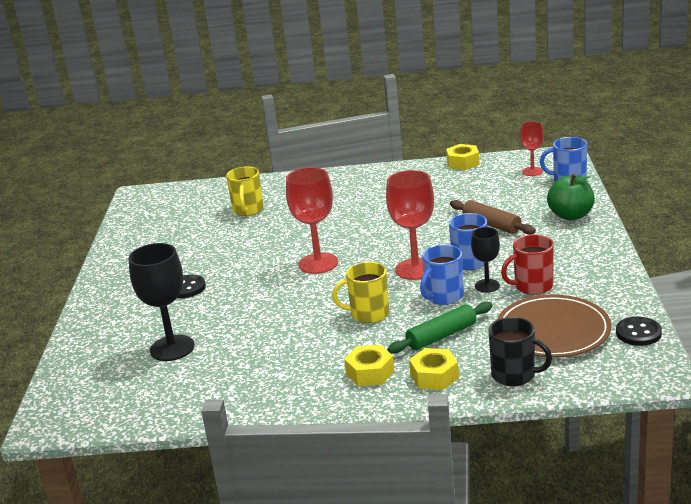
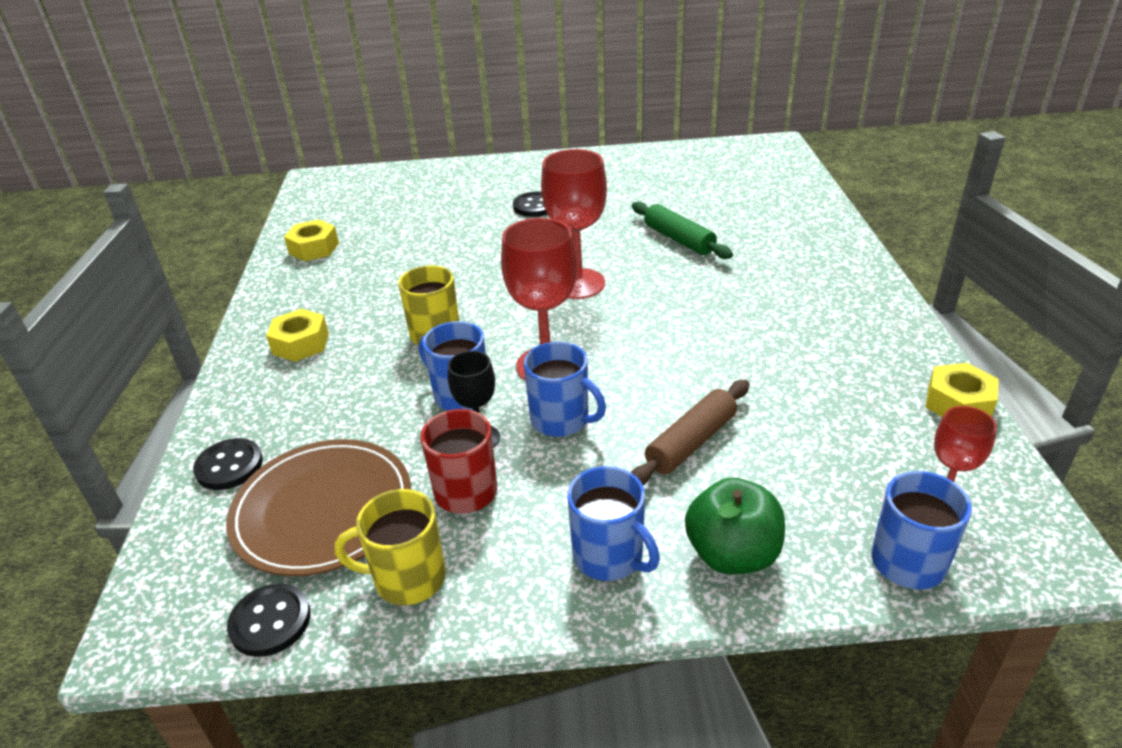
camera: 85 degrees right, 10 degrees up
black goblet [129,243,195,361] -> none
yellow mug [226,166,264,216] -> yellow mug moved to [334,489,446,605]
green rolling pin [387,302,493,354] -> green rolling pin moved to [632,202,733,259]
yellow nut [409,348,459,390] -> yellow nut moved to [284,219,339,261]
black mug [489,317,552,386] -> black button [193,438,263,490]
none -> blue mug [568,466,660,581]

